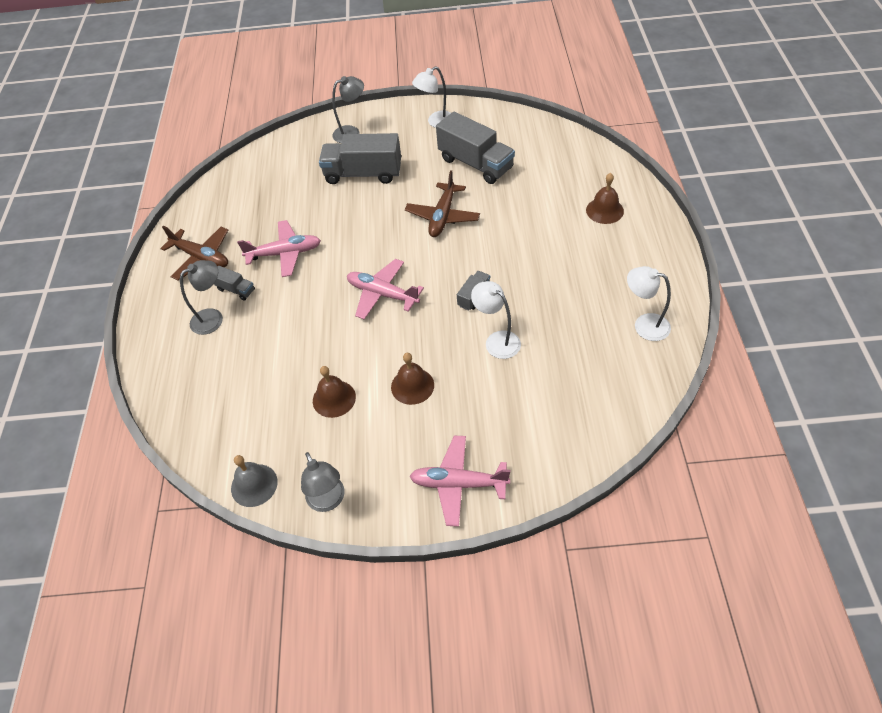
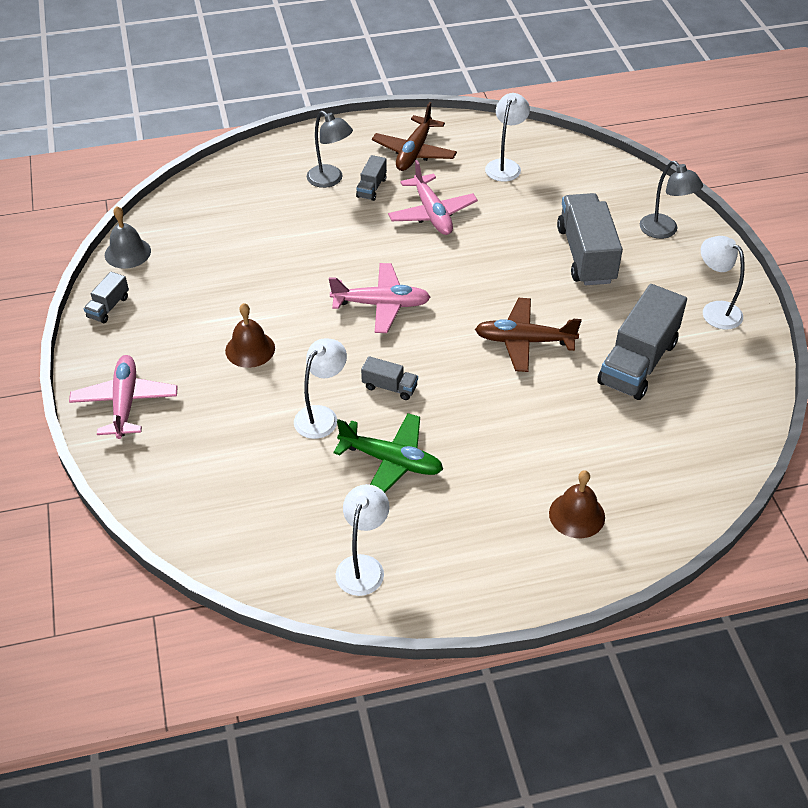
camera: 75 degrees right, 5 degrees down
grey lamp [301,452,345,512] -> grey truck [84,272,129,323]
brown bell [313,366,356,418] -> none
pink plane [347,259,424,319] -> pink plane turned 75 degrees clockwise [329,263,430,333]
none -> green plane [333,413,443,493]
none -> white lamp [485,93,530,182]

